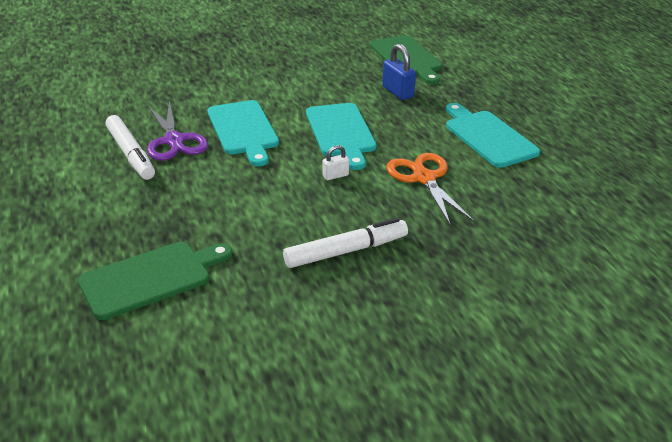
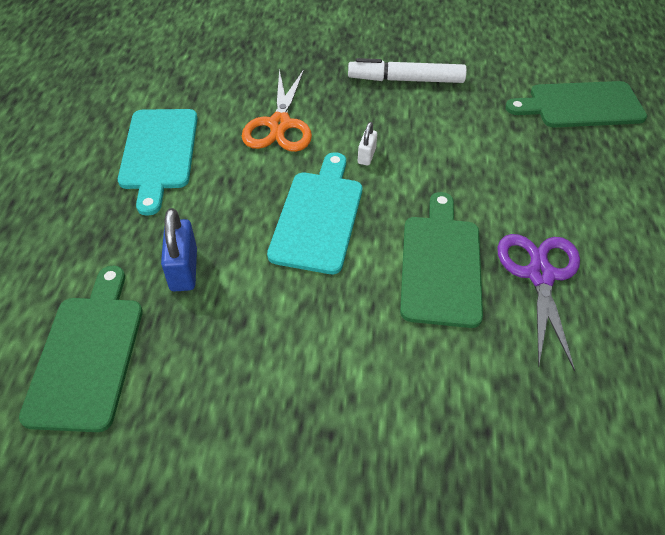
camera: 155 degrees left, 15 degrees up
white marker [105,115,155,180] -> none
turquoise cutting board [208,100,279,166] -> green cutting board [400,192,483,328]
white padlock [323,145,349,180] -> white padlock turned 75 degrees counterclockwise [358,122,377,166]

